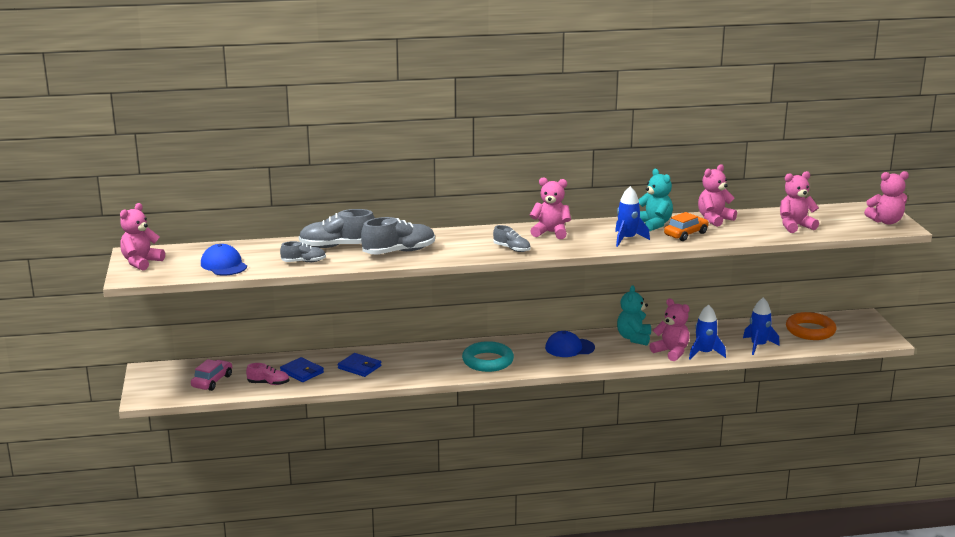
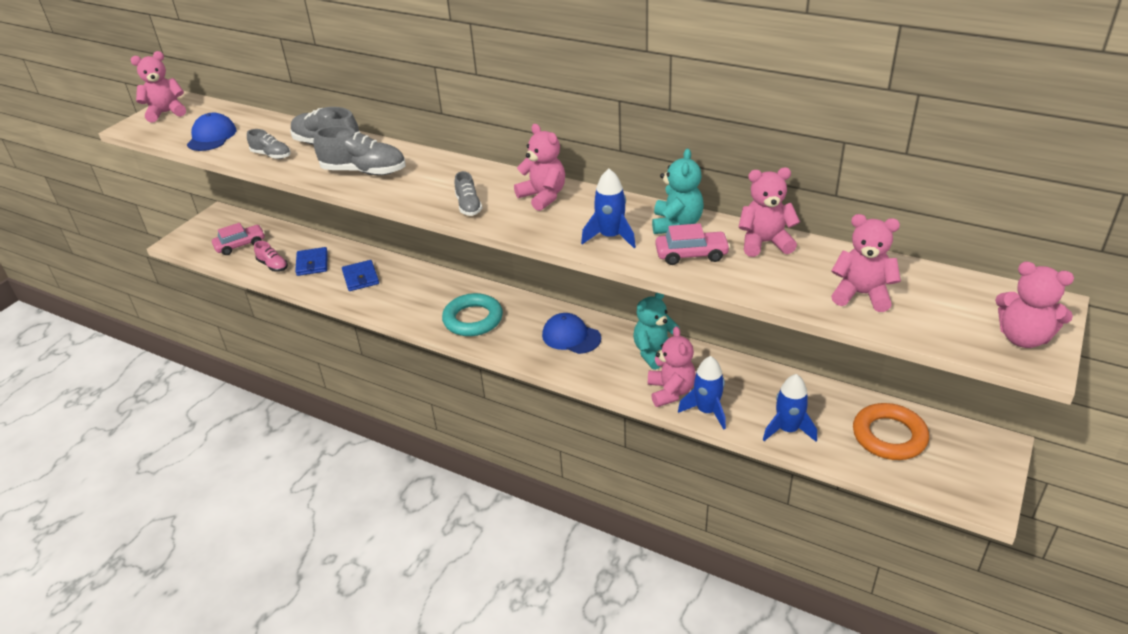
camera: 40 degrees right, 15 degrees up
orange car [664,212,709,241] -> pink car [655,223,730,265]

